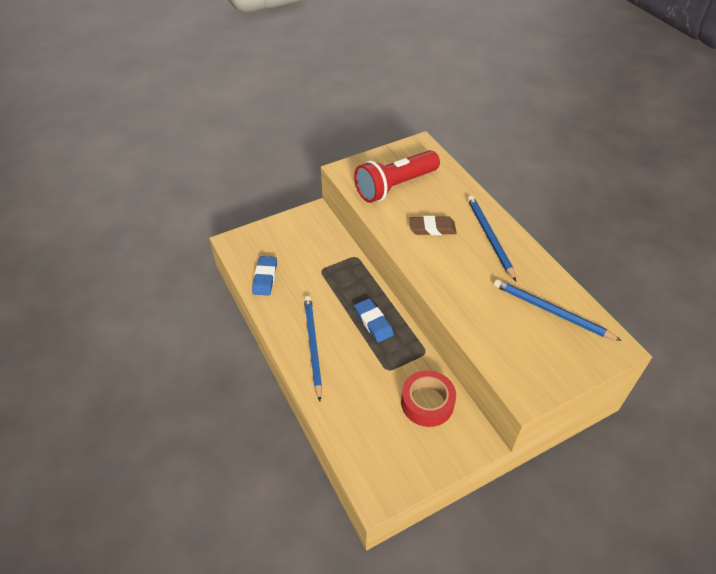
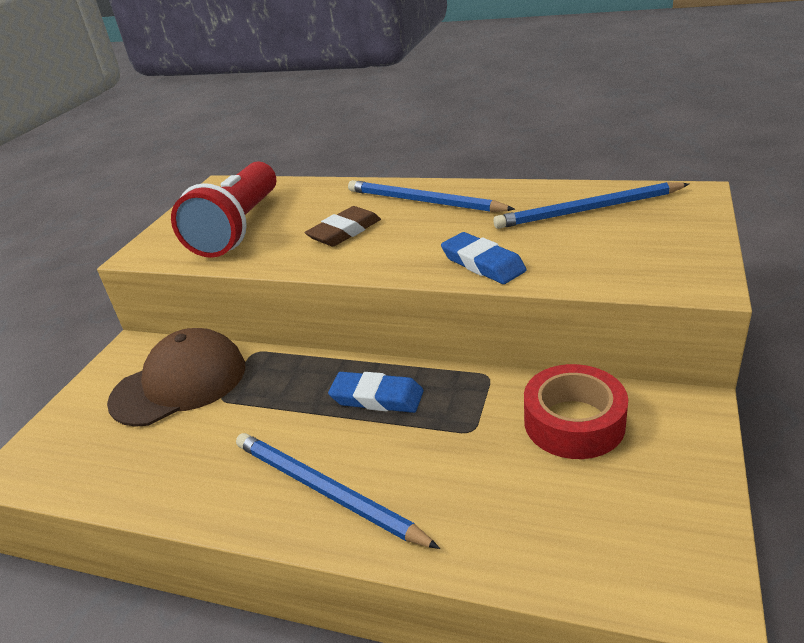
camera: 40 degrees left, 15 degrees down
blue eraser [252,256,277,296] -> blue eraser moved to [441,232,527,284]
none -> brown cap [107,328,245,427]

